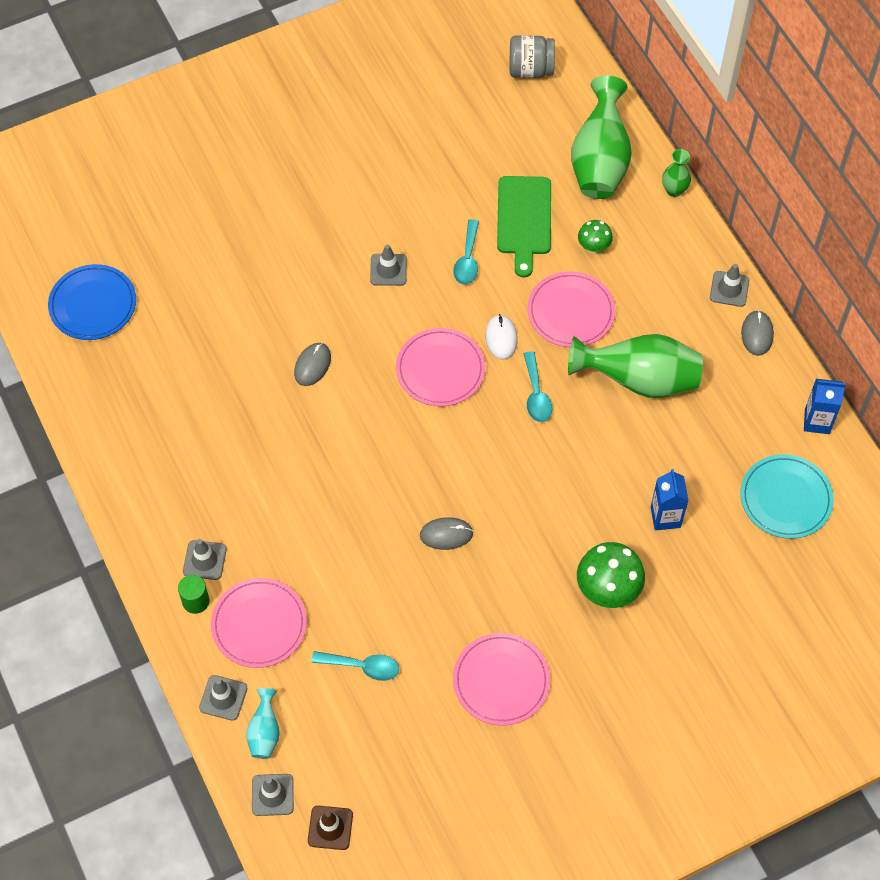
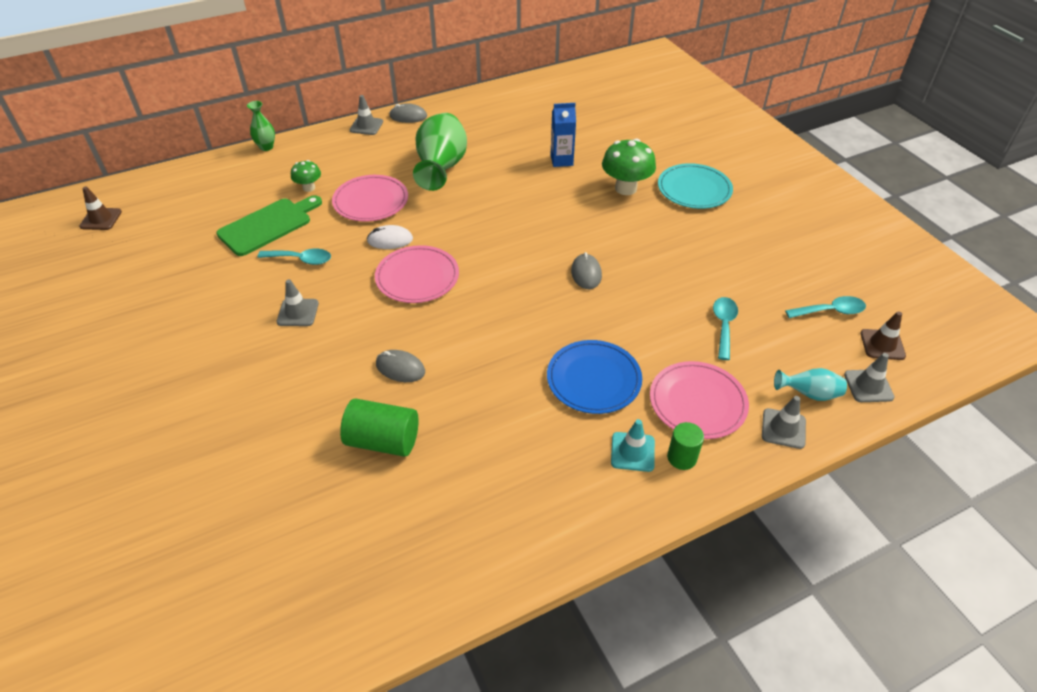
camera: 90 degrees left, 15 degrees down
blue plate [48,264,136,340] -> blue plate moved to [547,340,642,414]
grey traffic cone [183,539,227,580] -> turquoise traffic cone [611,419,655,472]
pink plate [453,633,550,725] -> none
green cutting board [497,176,551,278] -> green cutting board turned 45 degrees counterclockwise [216,195,322,256]
grey jar [510,35,555,78] -> brown traffic cone [79,187,122,230]
turquoise spoon [524,351,553,422] -> turquoise spoon moved to [785,296,866,318]
green vase [571,75,632,199] -> none
turquoise plate [740,454,834,539] -> turquoise plate moved to [658,163,733,209]
blue carton [804,379,846,434] -> none
none -> green cylinder [340,399,419,457]

